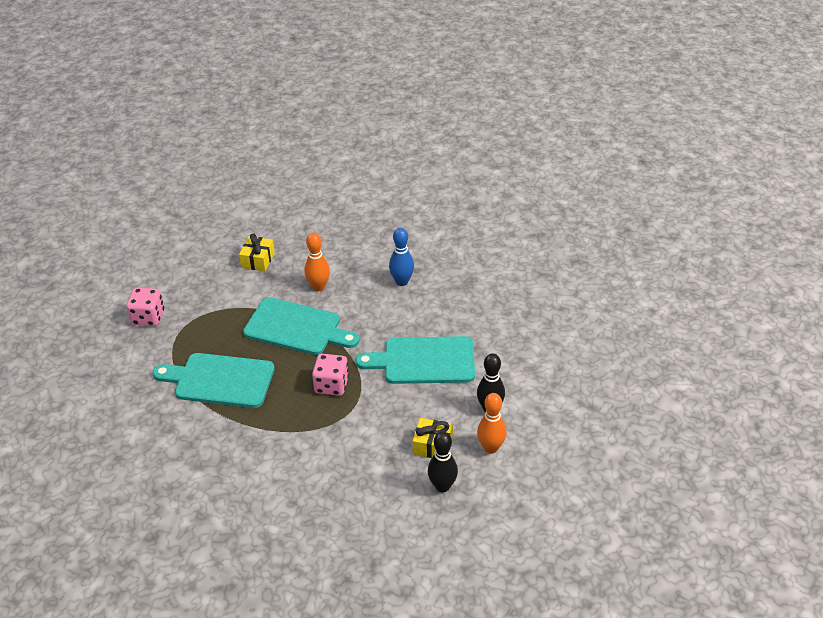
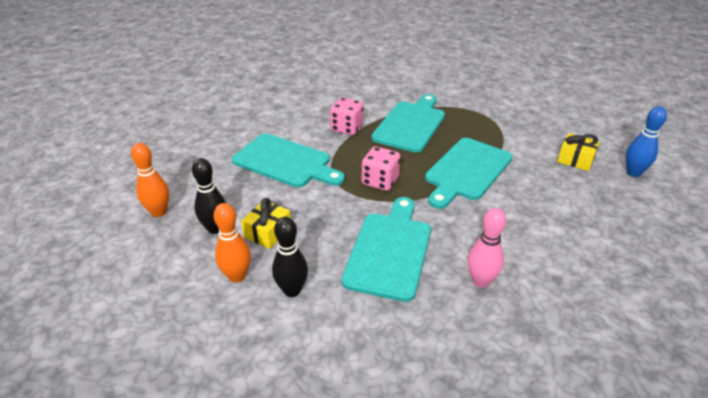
camera: 105 degrees right, 5 degrees down
pink dice [127,288,164,326] -> pink dice moved to [330,97,364,135]
orange bowling pin [305,233,330,291] -> orange bowling pin moved to [131,143,169,217]
blue bowling pin [389,228,414,286] -> blue bowling pin moved to [626,106,667,177]
none -> turquoise cutting board [232,134,345,188]
none -> pink bowling pin [468,208,506,288]

